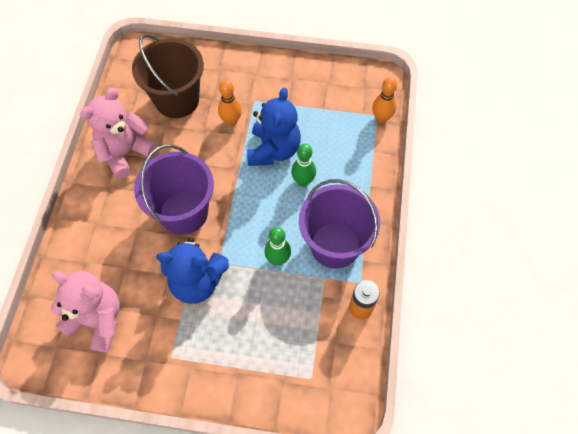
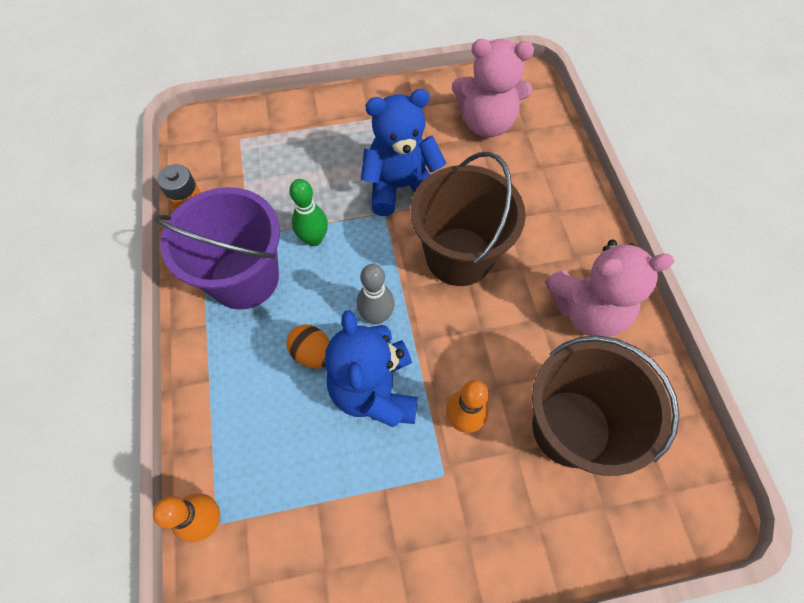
camera: 160 degrees right, 0 degrees up
pink teddy bear [80,88,157,179] -> pink teddy bear turned 60 degrees clockwise [545,240,675,337]
purple bucket [134,145,214,235] -> brown bucket [410,152,526,286]
green bowling pin [291,144,316,187] -> orange egg [286,325,329,369]
none -> grey bowling pin [356,264,395,324]

